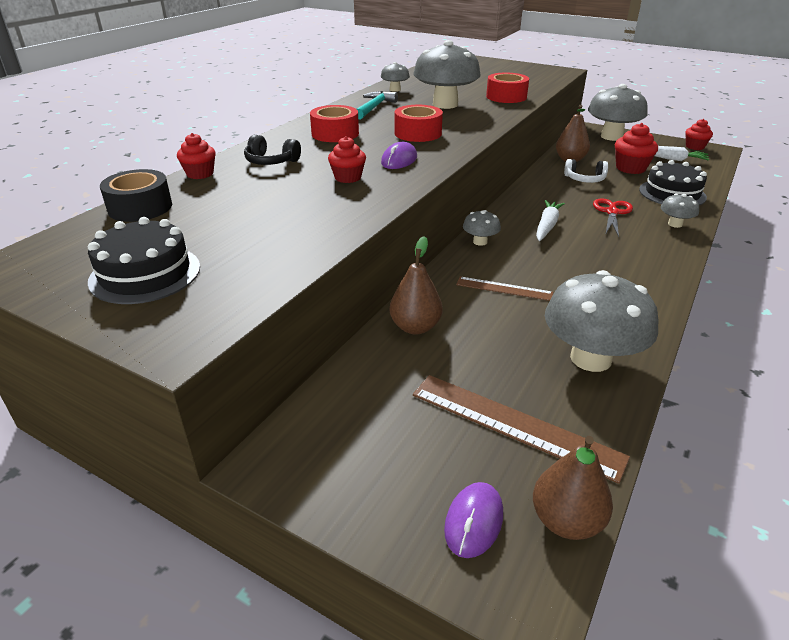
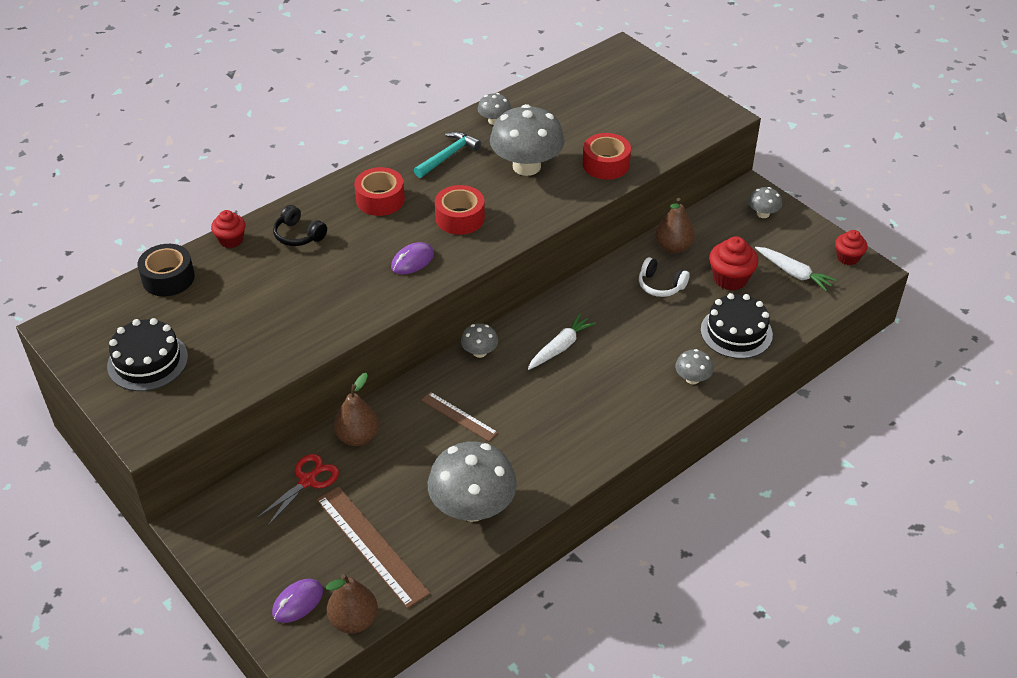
camera: 20 degrees right, 10 degrees up
red cupcake [328,136,366,183] -> none
grey mushroom [588,84,648,141] -> grey mushroom [748,187,782,218], size x0.47
red scissors [593,198,633,237] -> red scissors moved to [257,454,339,526]

